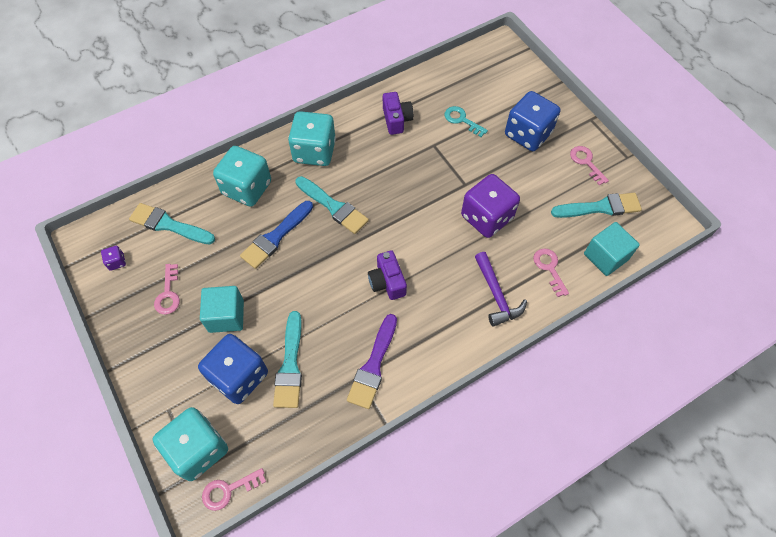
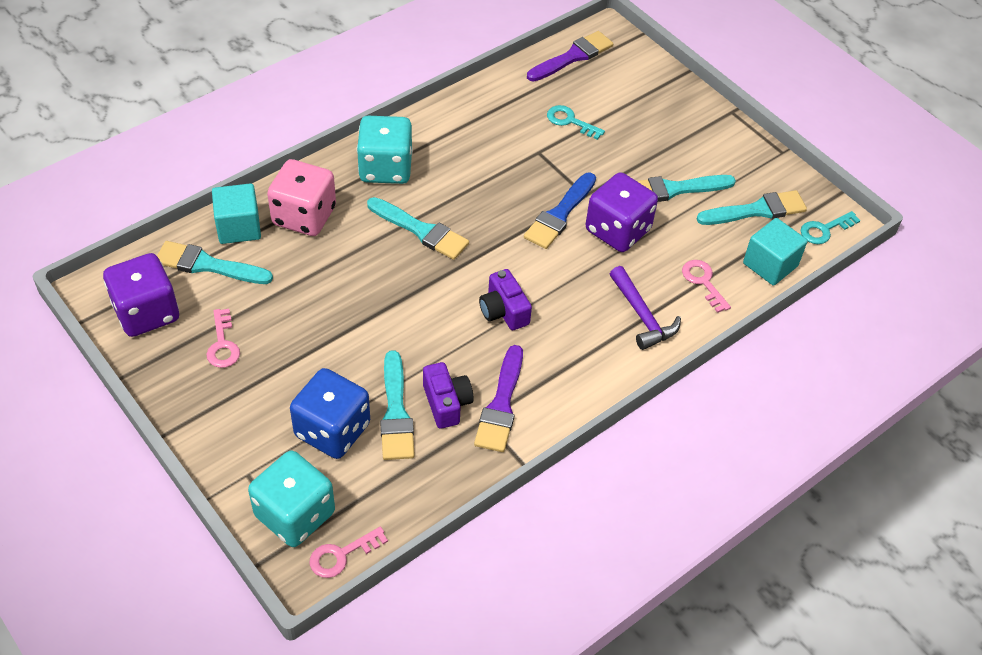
camera: 10 degrees left, 10 degrees down
purple dice [101,246,126,271] -> purple dice [103,253,179,337], size x2.45
turquoise cube [200,286,244,333] -> turquoise cube moved to [212,183,261,244]
turquoise dice [213,146,271,207] -> pink dice [267,159,336,236]
blue brush [240,201,313,269] -> blue brush moved to [524,172,596,249]
purple camera [383,92,414,135] -> purple camera moved to [423,362,474,429]
blue dice [505,91,560,151] -> none
pink key [570,146,609,186] -> none
none -> purple brush [527,31,613,82]
none -> turquoise brush [637,175,736,202]
none -> turquoise key [801,211,860,244]

